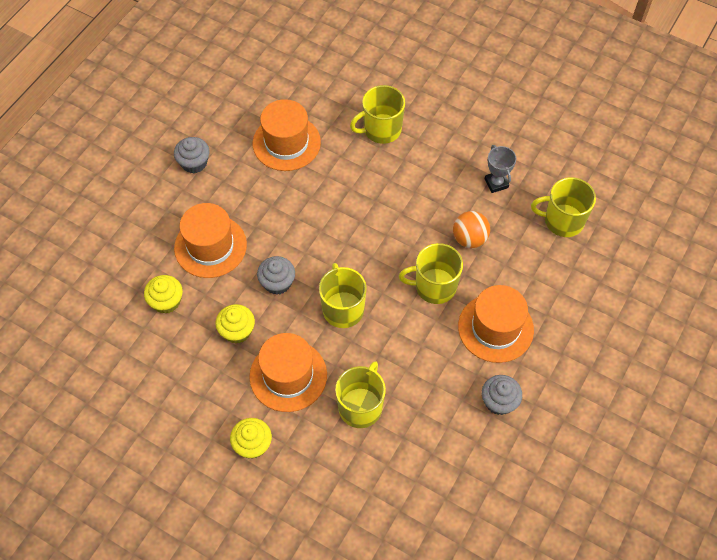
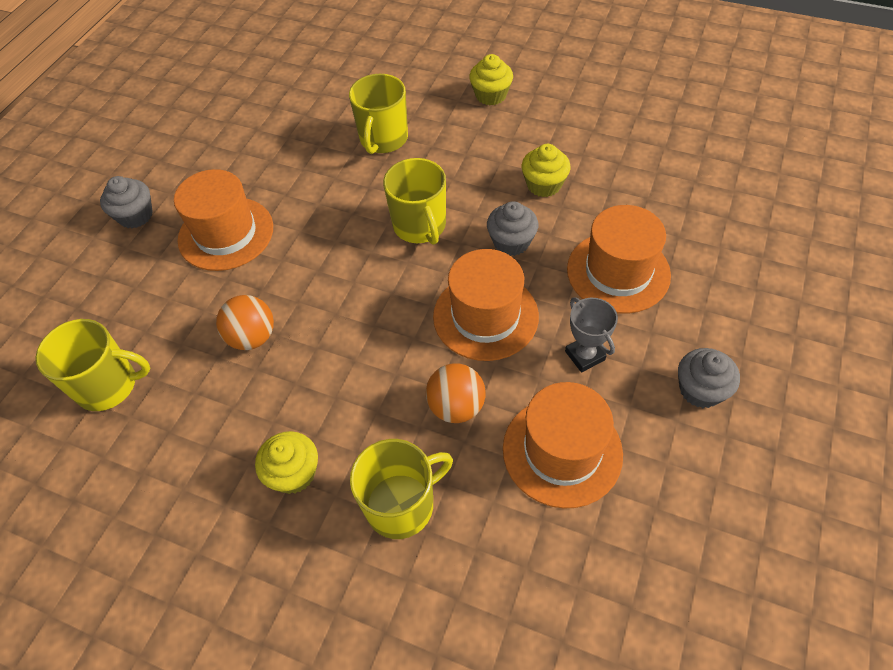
camera: 175 degrees right, 5 degrees down
yellow cupcake [144,275,183,314] -> yellow cupcake moved to [255,431,318,494]
orange hat [249,333,327,412] -> orange hat moved to [433,249,539,361]
yellow mug [399,243,463,304] -> none
grey cupcake [482,375,522,415] -> grey cupcake moved to [100,176,153,228]
grey trophy [485,145,516,193] -> grey trophy moved to [565,297,618,372]
none -> orange ball [426,363,486,423]

